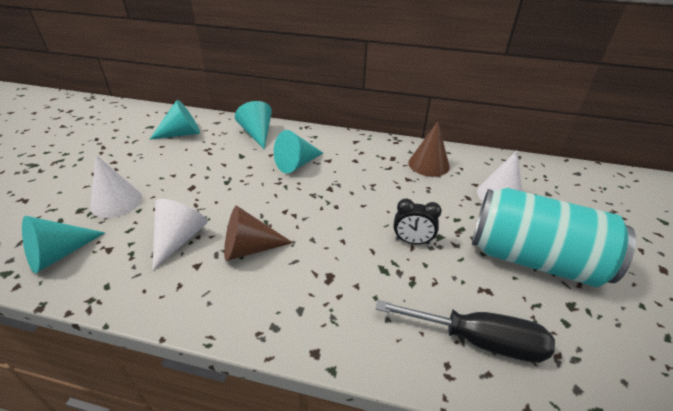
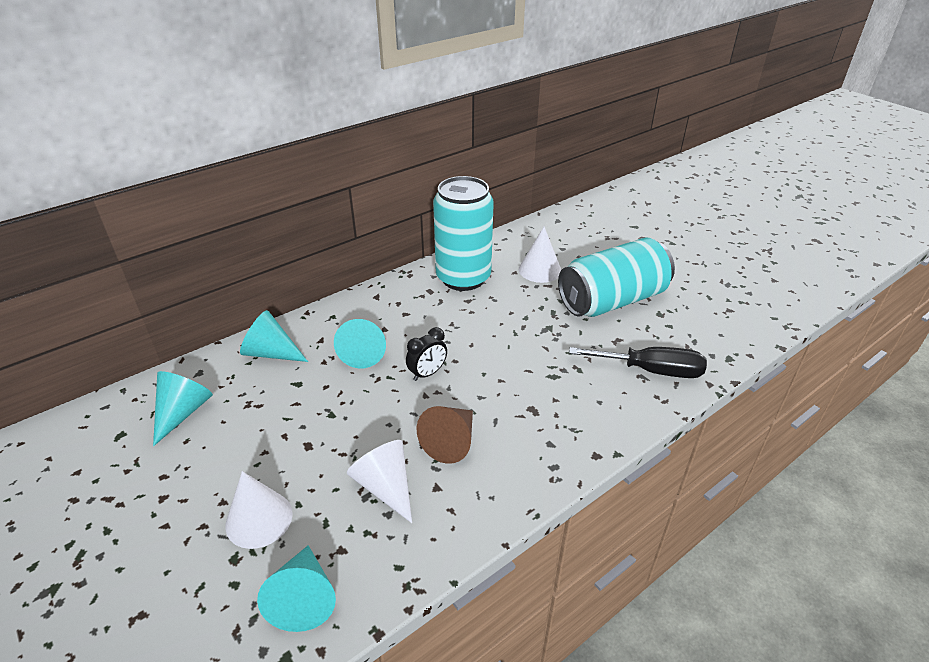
camera: 50 degrees left, 0 degrees up
black screwdriver [376,300,555,363] -> black screwdriver turned 45 degrees clockwise [569,347,707,378]
black clock [394,198,442,245] -> black clock moved to [406,327,447,381]
brown cone [408,121,450,177] -> turquoise can [433,176,494,291]

